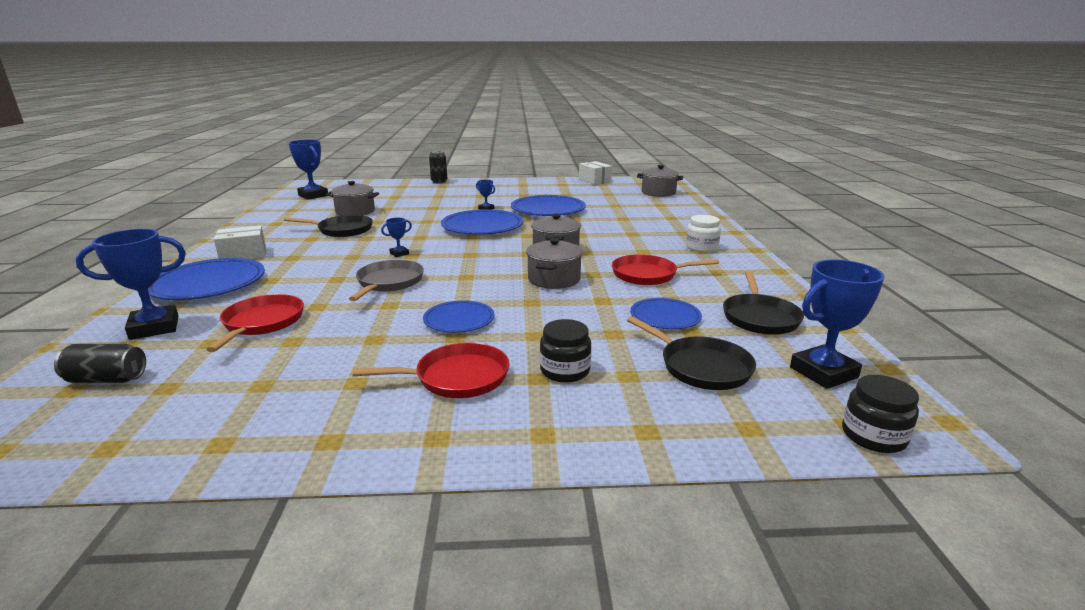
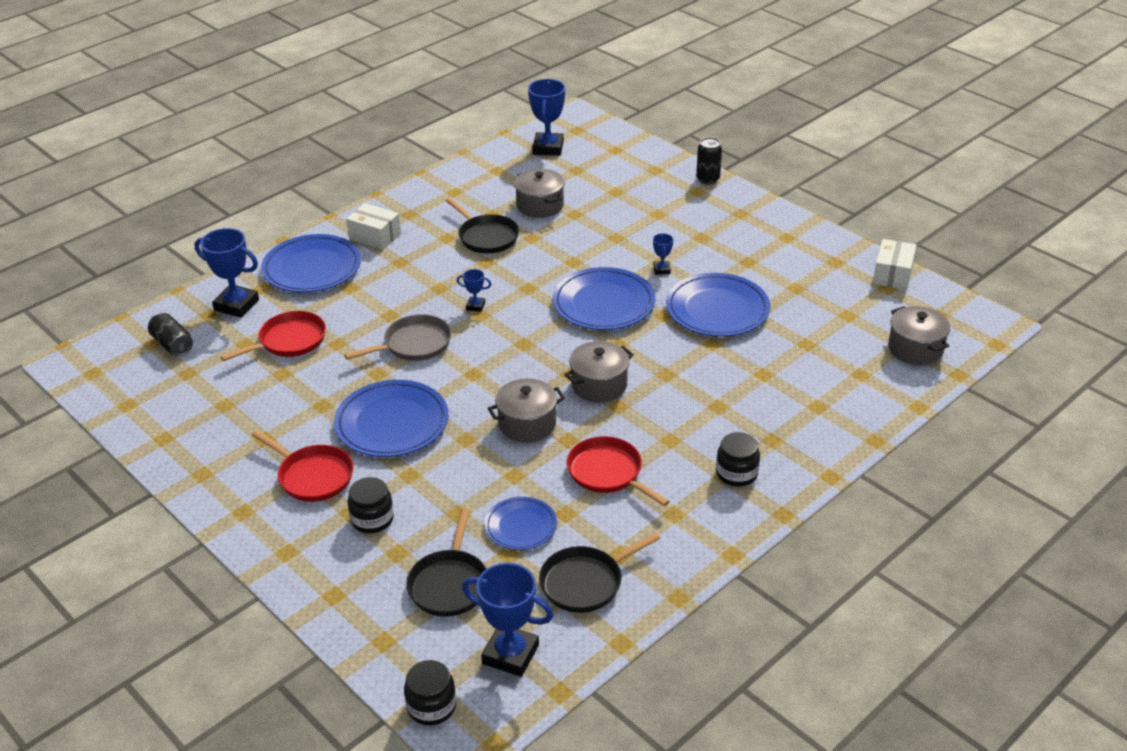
camera: 50 degrees right, 15 degrees up
blue plate [423,300,494,333] -> blue plate [334,380,449,457], size x1.71
white jar [686,215,721,252] -> black jar [716,432,760,487]

